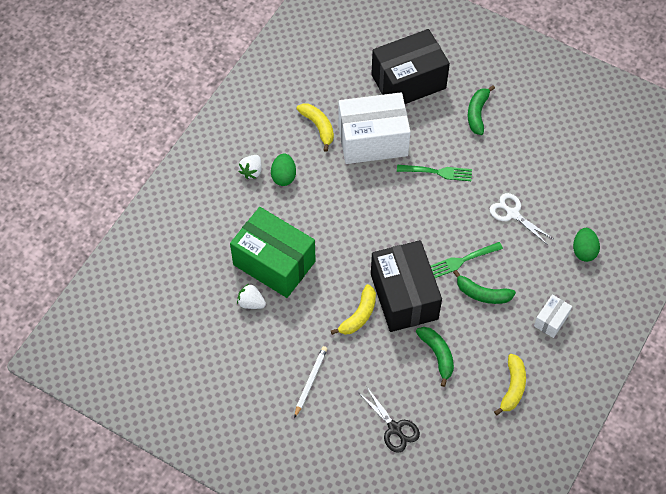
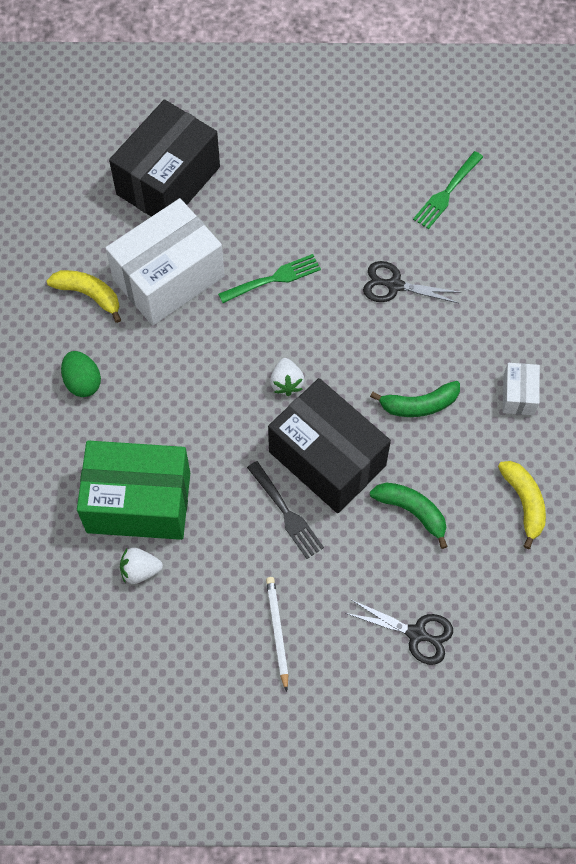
camera: 30 degrees left, 5 degrees up
white strawberry [238,155,261,179] -> white strawberry moved to [270,358,305,396]
yellow banana [331,284,376,335] -> black fork [247,461,324,559]
green fork [430,242,503,278] -> green fork moved to [413,151,483,229]
green banana [468,85,495,135] -> none
white scissors [490,193,553,245] -> black scissors [363,261,461,303]
green egg [573,228,600,262] -> none

